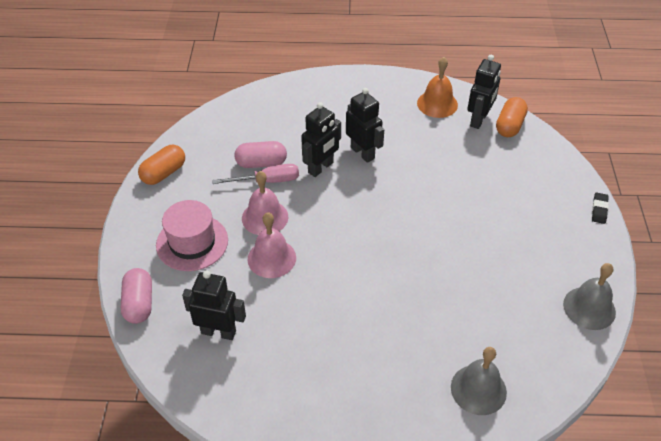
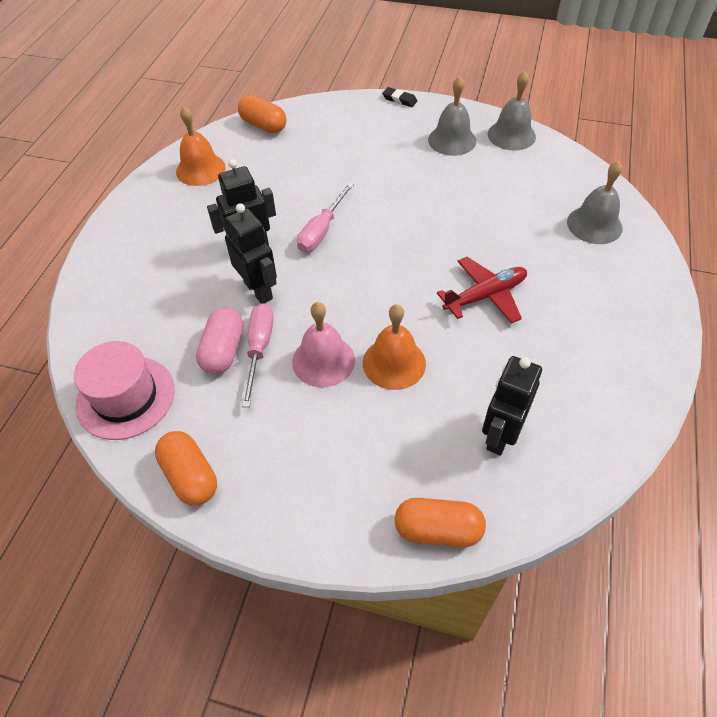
camera: 75 degrees left, 5 degrees up
pink capsule [121,268,152,324] -> orange capsule [395,498,486,547]
pink hat [156,200,228,271] -> pink hat moved to [74,341,175,440]
pink bell [247,212,296,278] -> orange bell [363,304,426,390]
black robot [467,55,501,129] -> none
none -> pink screwdriver [297,183,354,252]
none -> grey bell [428,76,476,156]
none -> red plane [437,257,527,324]

